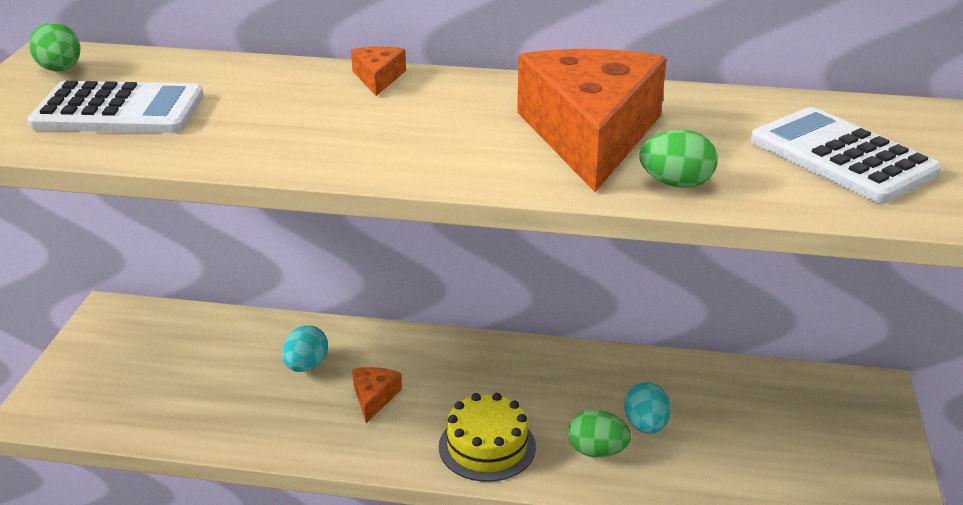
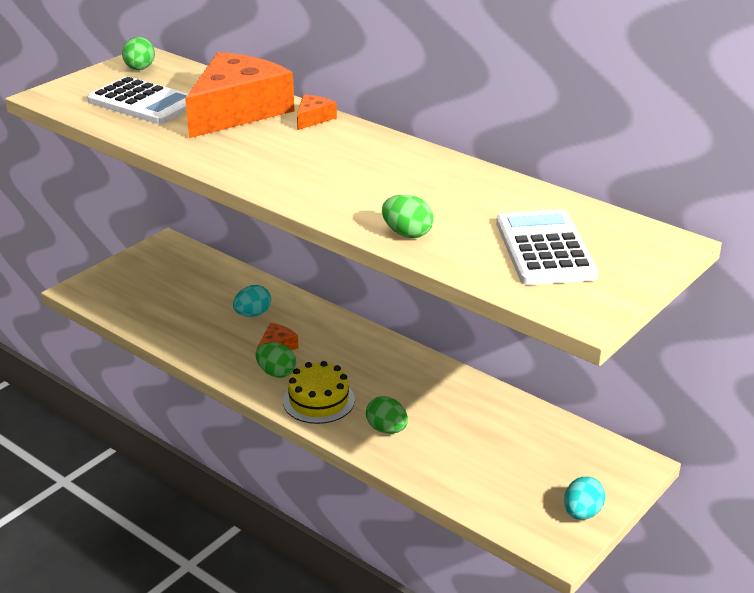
camera: 30 degrees right, 0 degrees up
orange cheese [517,49,667,192] -> orange cheese moved to [185,52,294,138]
turquoise egg [624,382,671,434] -> turquoise egg moved to [564,477,605,520]
none -> green egg [255,342,296,378]

